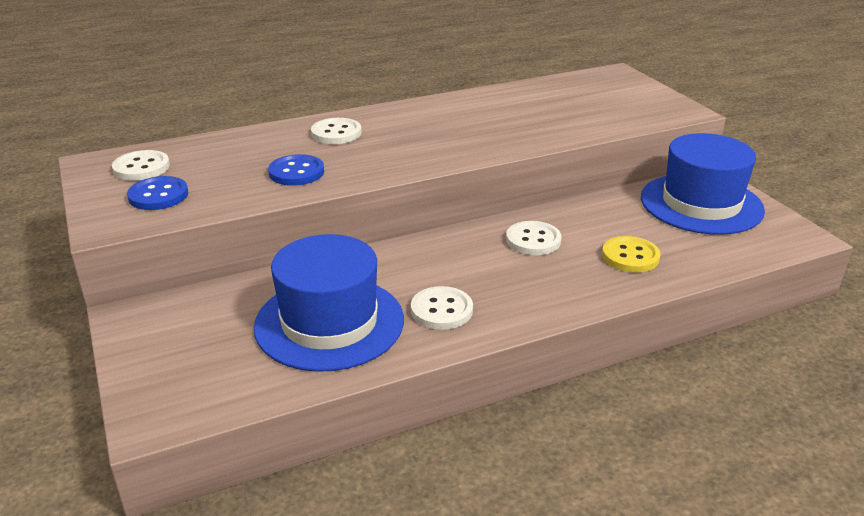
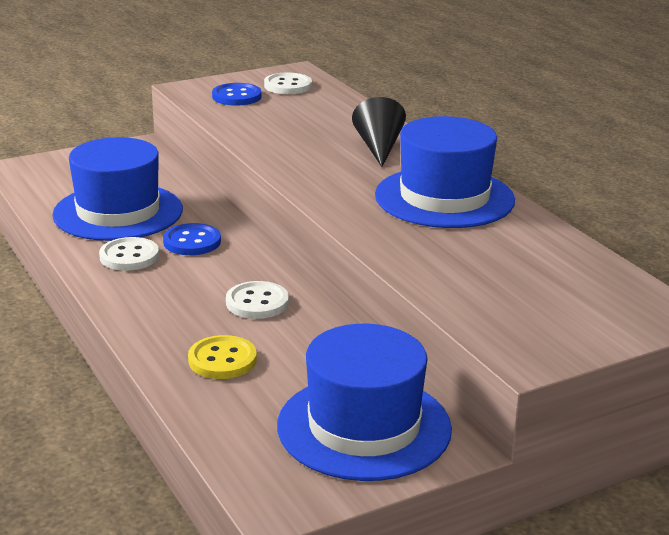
camera: 85 degrees right, 5 degrees down
blue button [268,154,324,186] -> blue button moved to [163,223,221,255]
white button [311,118,362,144] -> black cone [352,97,406,167]
none -> blue hat [375,116,515,228]

